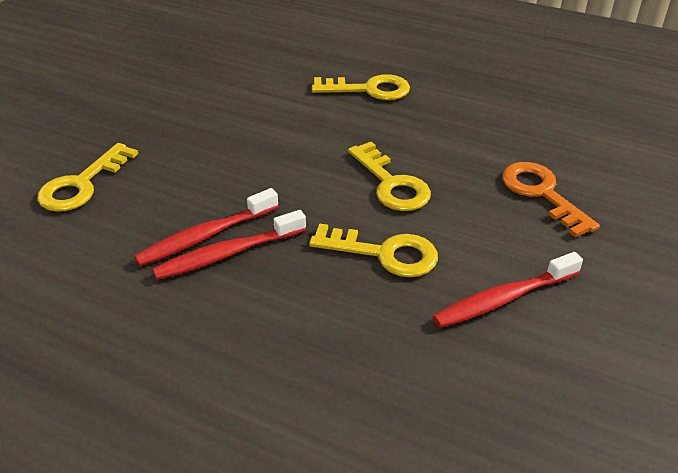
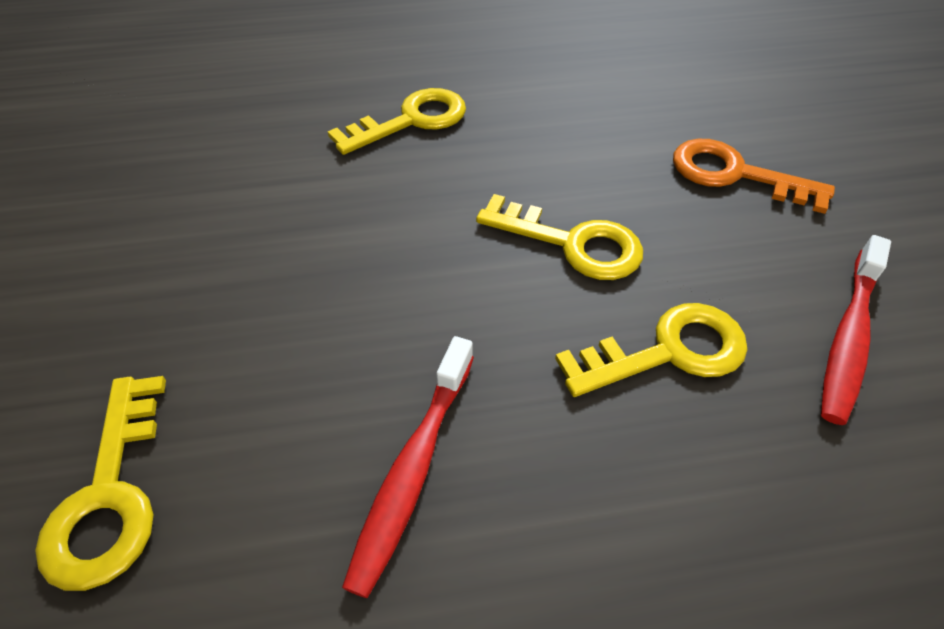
camera: 35 degrees left, 10 degrees up
red toothbrush [152,210,306,280] -> none

